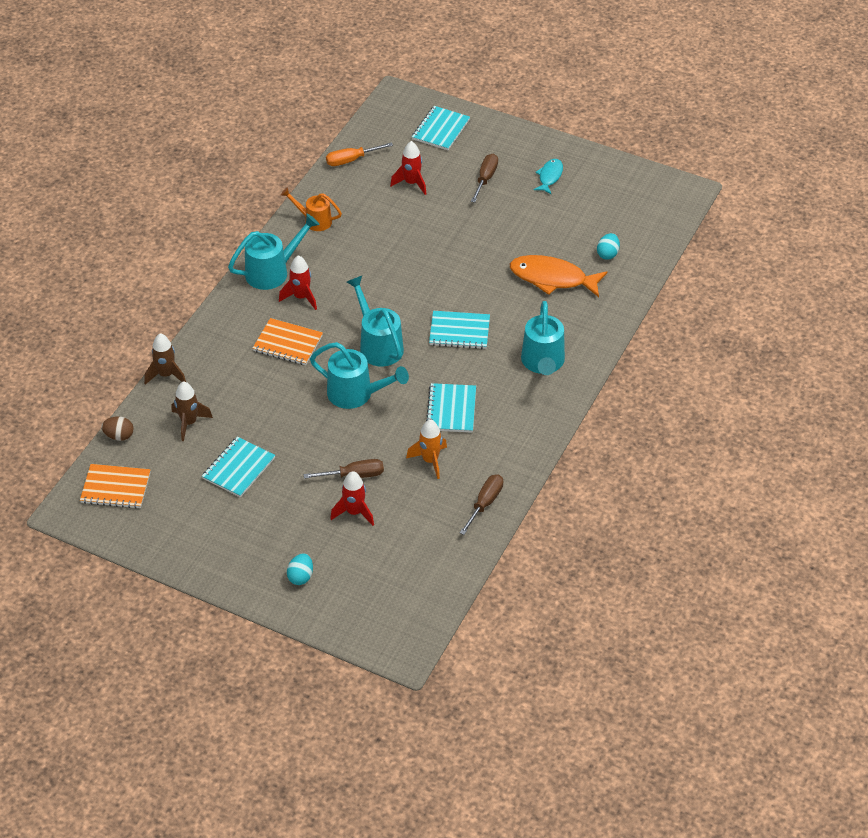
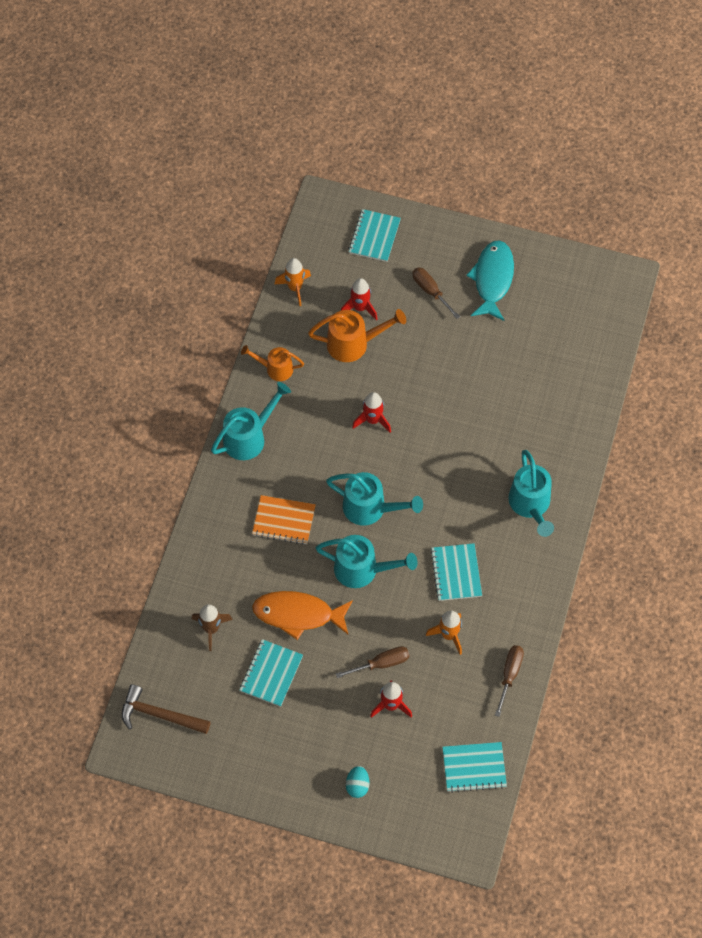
camera: 10 degrees left, 15 degrees up
orange notebook [80,464,151,509] -> brown hammer [122,684,211,734]
brown egg [101,416,134,441] -> none
brown rocket [144,333,186,385] -> none
red rocket [279,255,317,310] -> red rocket moved to [352,392,391,433]
orange screwdriver [326,143,393,166] -> orange rocket [275,258,311,306]
turquoise watering can [347,276,404,367] -> turquoise watering can turned 150 degrees clockwise [326,472,423,526]
turquoise notebook [429,311,490,349] -> turquoise notebook moved to [442,742,507,793]
brown screwdriver [471,154,498,203] -> brown screwdriver turned 45 degrees counterclockwise [413,267,460,319]
orange fish [510,255,607,297] -> orange fish moved to [252,591,353,640]
turquoise fish [533,159,563,194] -> turquoise fish [466,240,514,321], size x1.82
turquoise egg [597,233,620,260] -> none
none -> orange watering can [308,309,406,362]

